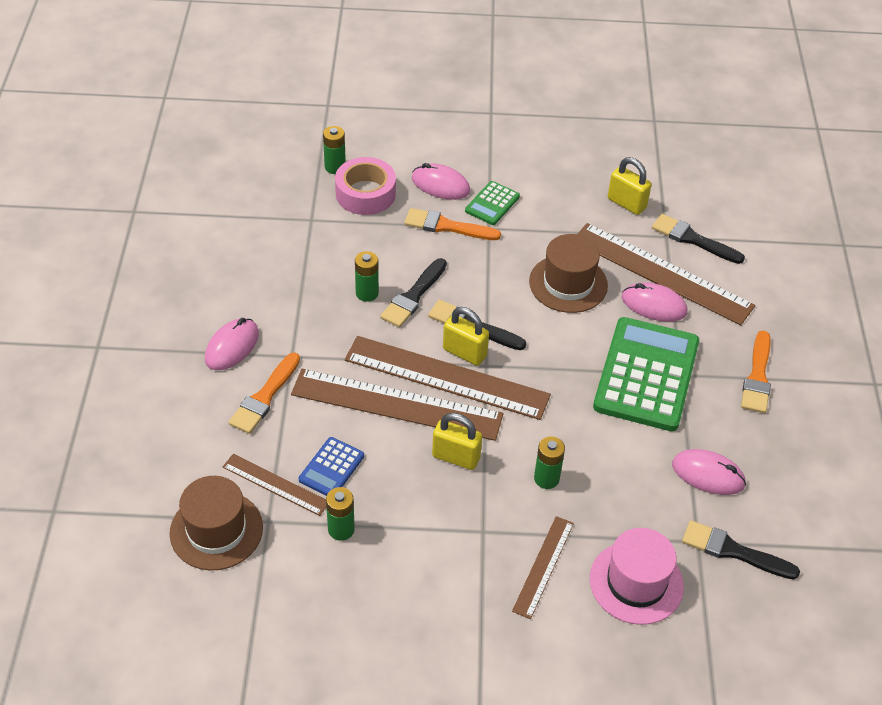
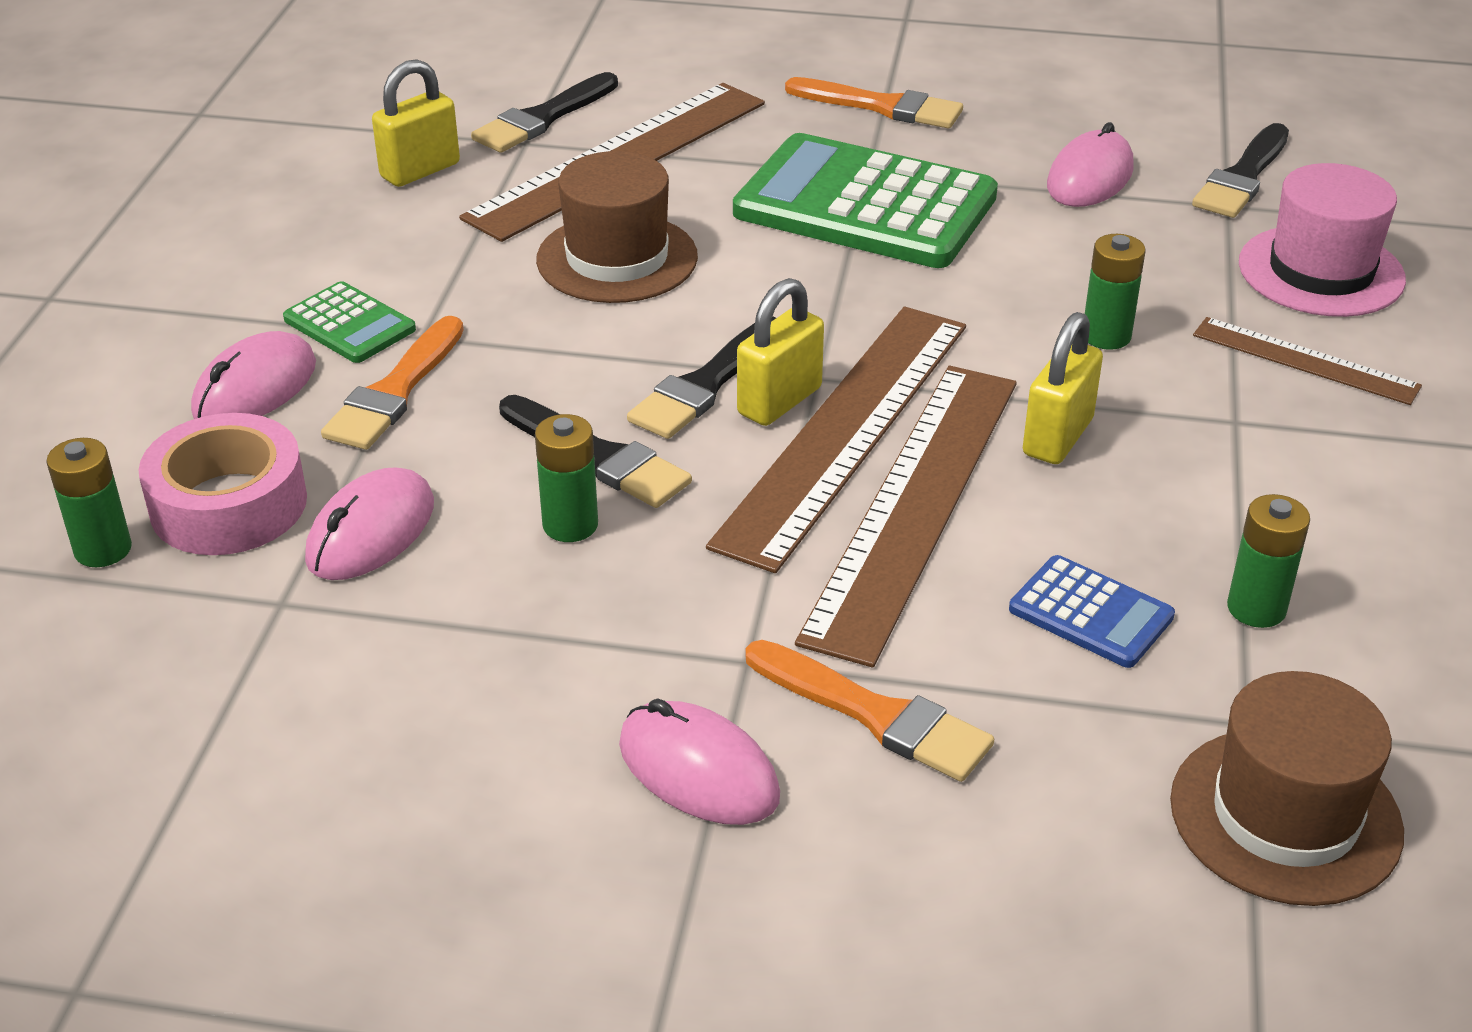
camera: 80 degrees left, 10 degrees down
brown ruler [223,454,326,516] -> none
pink mouse [622,283,688,322] -> pink mouse moved to [305,468,434,580]

